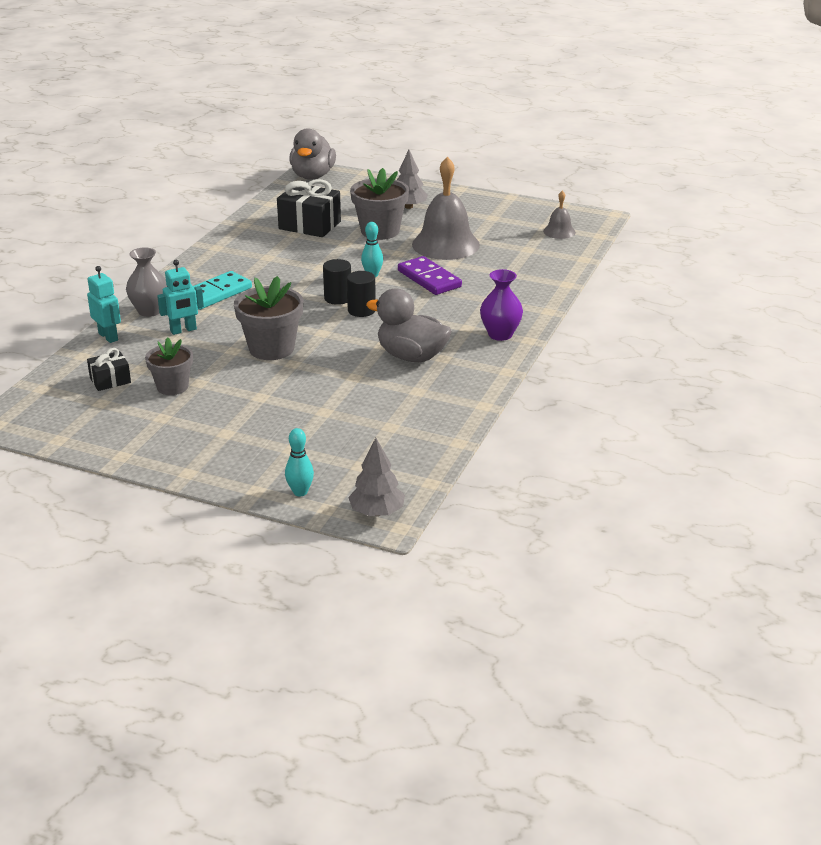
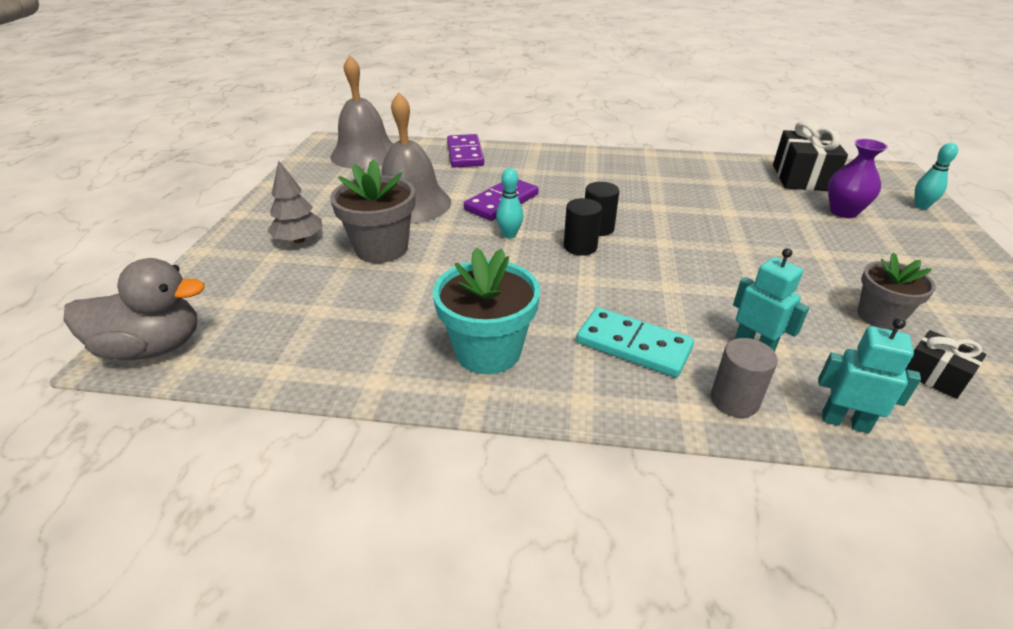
camera: 105 degrees left, 5 degrees up
turquoise robot [87,266,121,343] -> turquoise robot turned 75 degrees clockwise [818,318,921,433]
grey vase [126,247,168,317] -> grey cylinder [711,338,778,418]
grey flower pot [234,276,303,360] -> none
black gift [277,179,341,237] -> black gift moved to [773,120,848,191]
grey tree [348,438,405,516] -> none
grey duck [366,289,452,362] -> none
purple vase [480,269,523,341] -> purple vase moved to [828,139,888,218]
grey bell [543,191,576,239] -> grey bell [330,55,393,169], size x2.06
none -> turquoise flower pot [433,247,540,374]
none -> purple domino [447,134,484,167]

